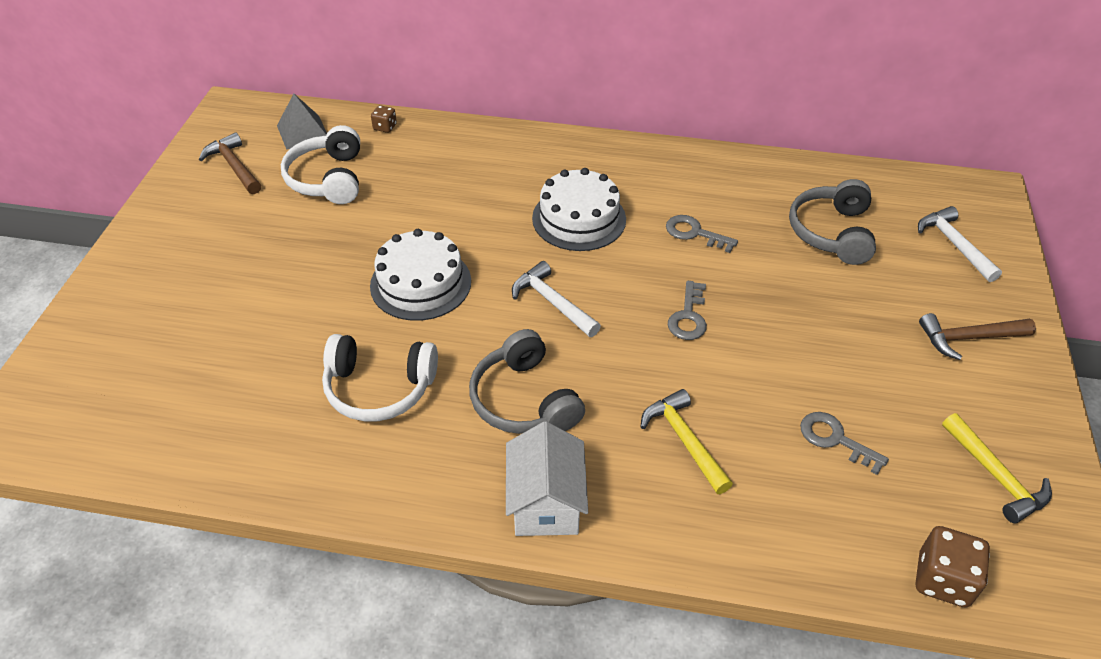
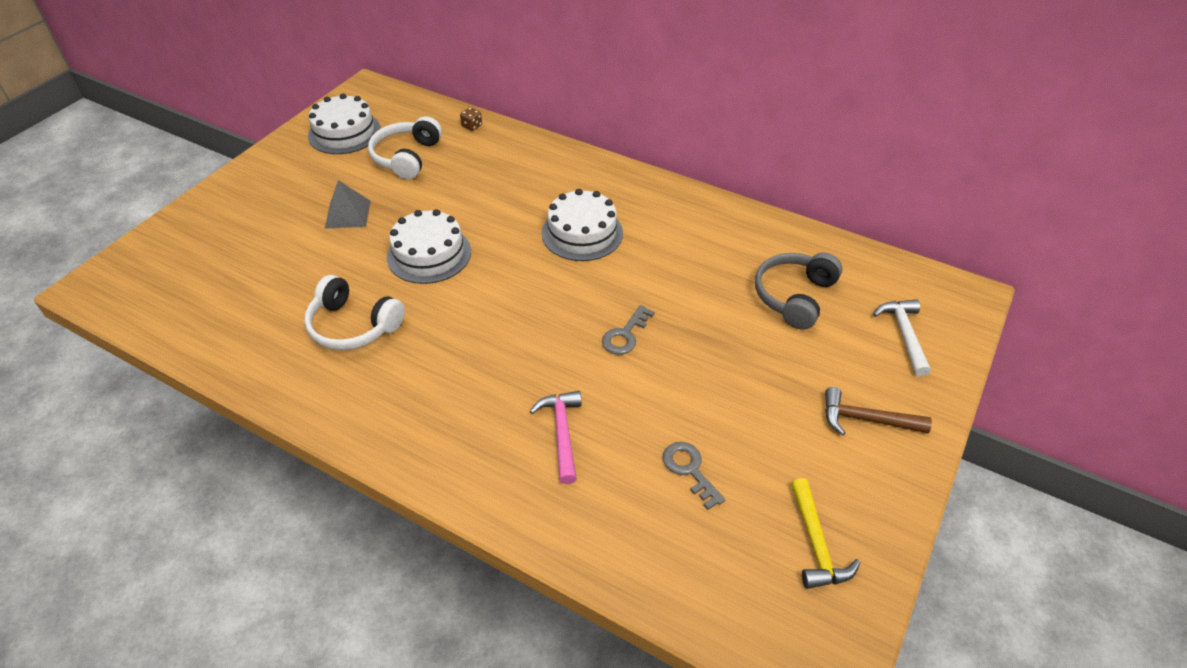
camera: 20 degrees right, 0 degrees up
brown hammer [199,132,261,194] -> white cake [308,94,381,154]
grey pyramid [277,94,327,150] -> grey pyramid moved to [325,180,370,229]
grey headphones [469,329,585,434] -> none
white house [506,421,588,536] -> none
white hammer [512,261,601,337] -> none
yellow hammer [640,389,733,494] -> pink hammer [530,391,582,484]
grey key [666,215,738,253] -> none
brown dice [916,526,990,608] -> none

